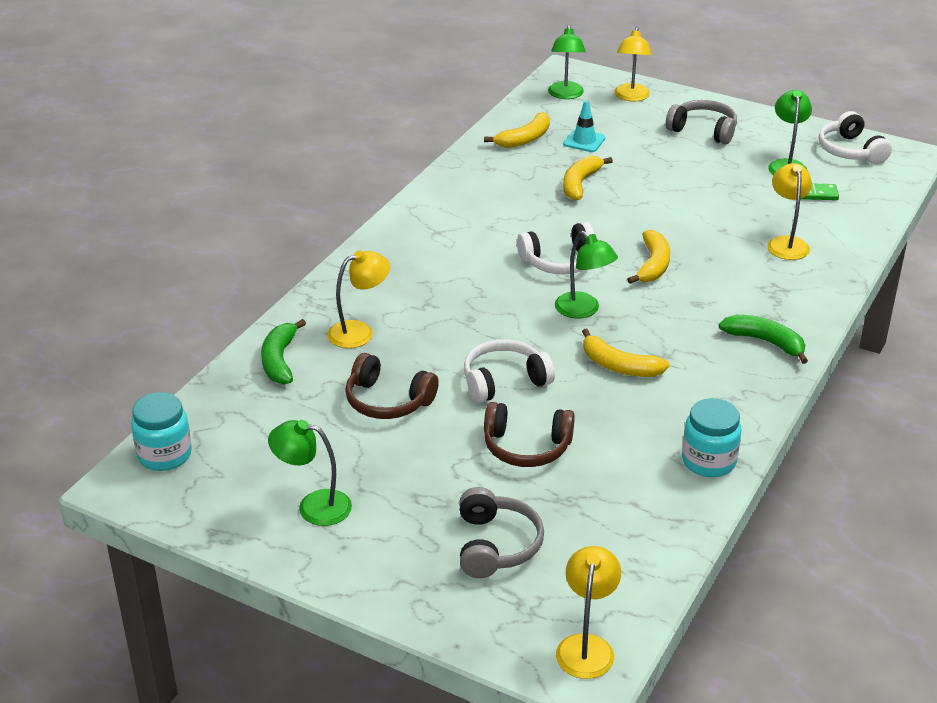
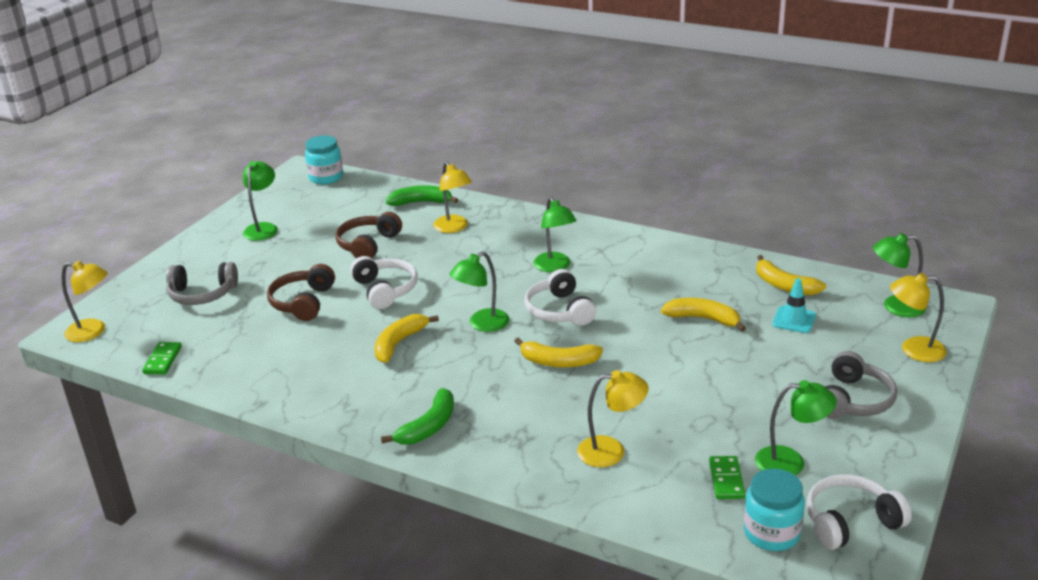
camera: 90 degrees right, 5 degrees down
turquoise jar [682,398,742,477] -> turquoise jar moved to [744,469,805,551]
none -> green domino [142,342,182,374]
none -> green lamp [533,197,577,272]

